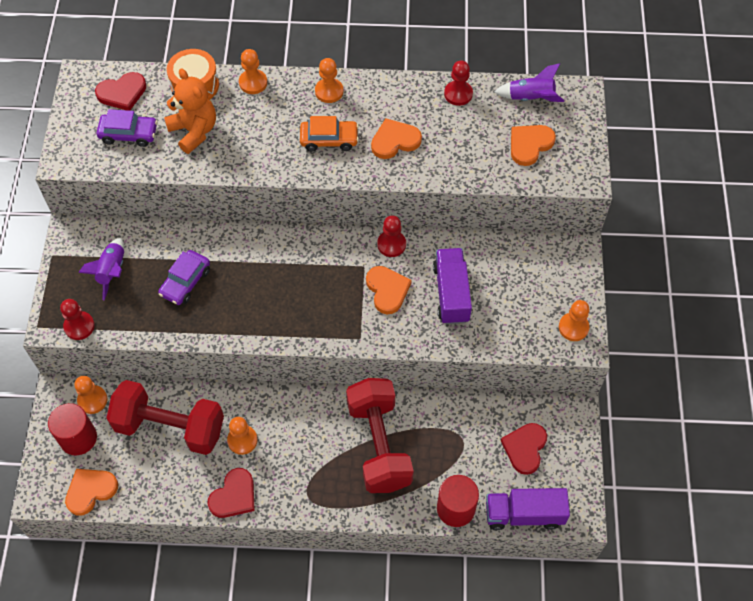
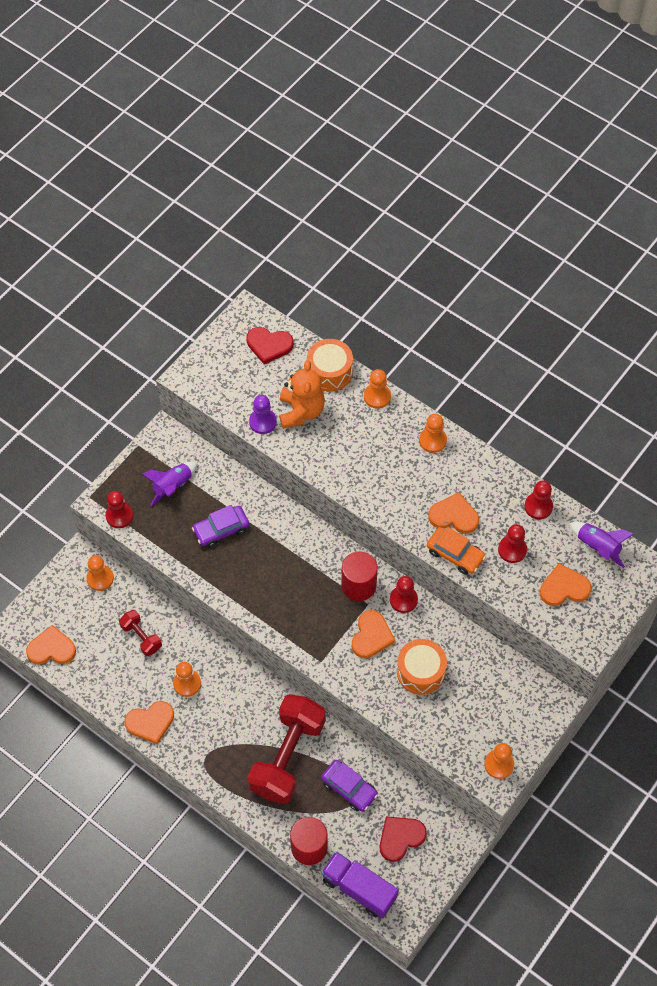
camera: 35 degrees right, 0 degrees up
red cylinder [48,403,97,455] -> red cylinder moved to [341,551,378,601]
purple car [97,109,158,147] -> purple car moved to [321,760,378,812]
red dumbbell [106,380,224,455] -> red dumbbell [119,610,162,656], size x0.48
red heart [207,468,255,518] -> orange heart [124,701,174,744]
orange car [300,116,359,152] -> orange car moved to [427,527,486,575]
purple truck [433,248,472,324] -> orange drum [397,639,447,695]
none -> purple pawn [249,395,277,434]
none -> red pawn [498,524,527,563]

